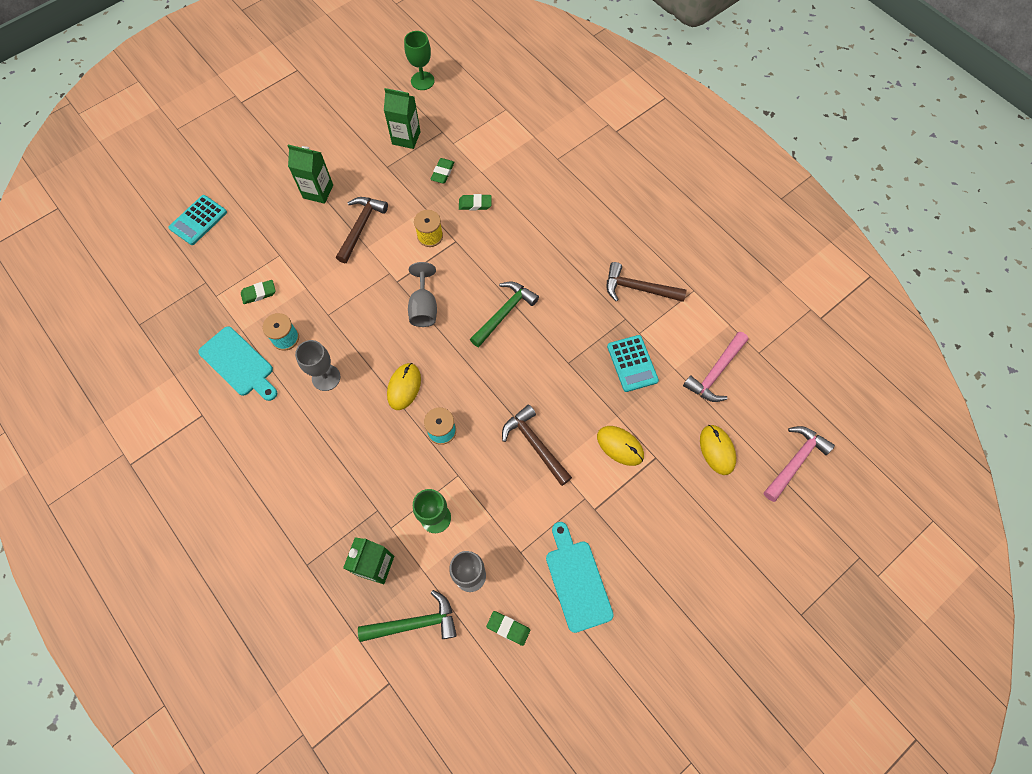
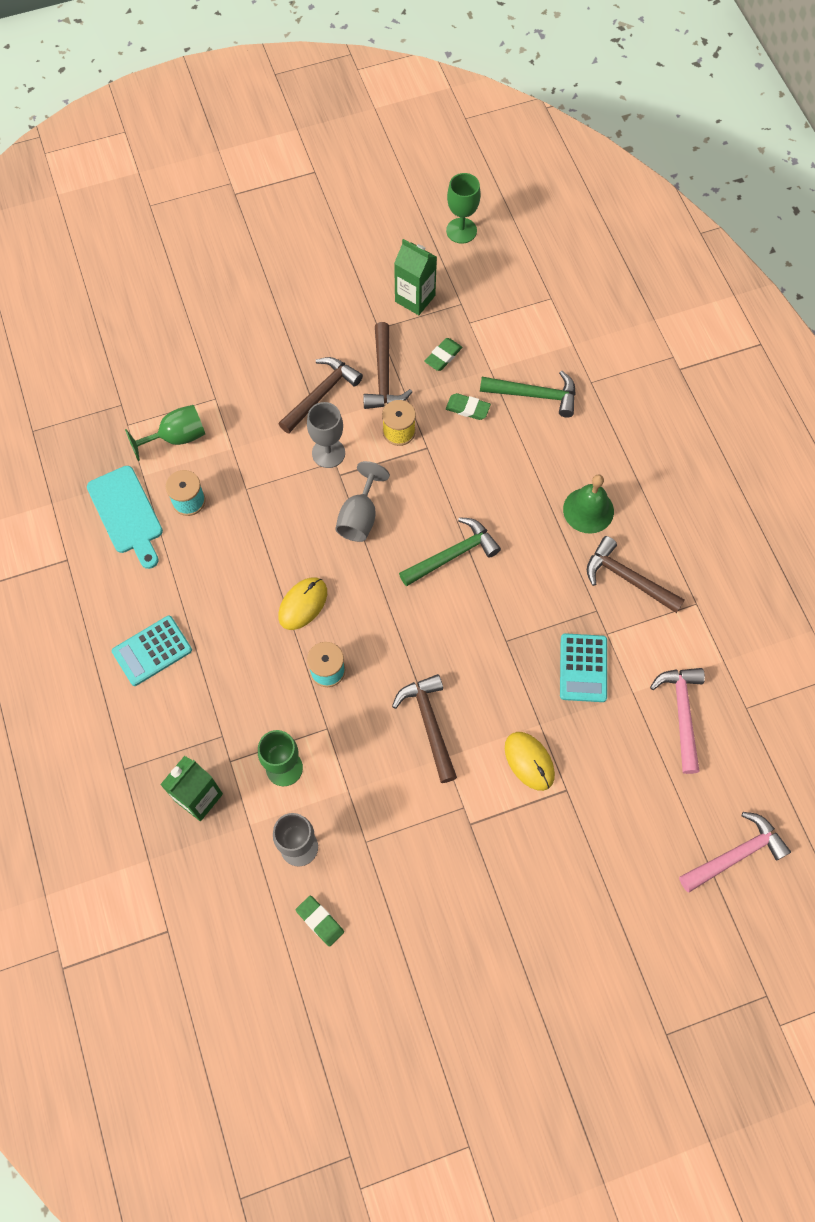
camera: 20 degrees right, 0 degrees up
turquoise calculator [168,195,227,245] -> turquoise calculator moved to [112,615,192,686]
green eraser [241,280,276,304] -> green goblet [125,405,205,461]
green carton [288,145,333,204] -> none
grey goblet [295,340,340,391] -> grey goblet moved to [307,402,345,468]
green hammer [358,590,457,642] -> green hammer moved to [480,370,576,417]
turquoise cutting board [546,522,614,633] -> none
pink hammer [683,332,748,402] -> pink hammer turned 120 degrees clockwise [650,668,705,774]
yellow mouse [700,425,736,475] -> none
none -> brown hammer [363,322,412,409]
none -> green bell [563,474,614,534]

